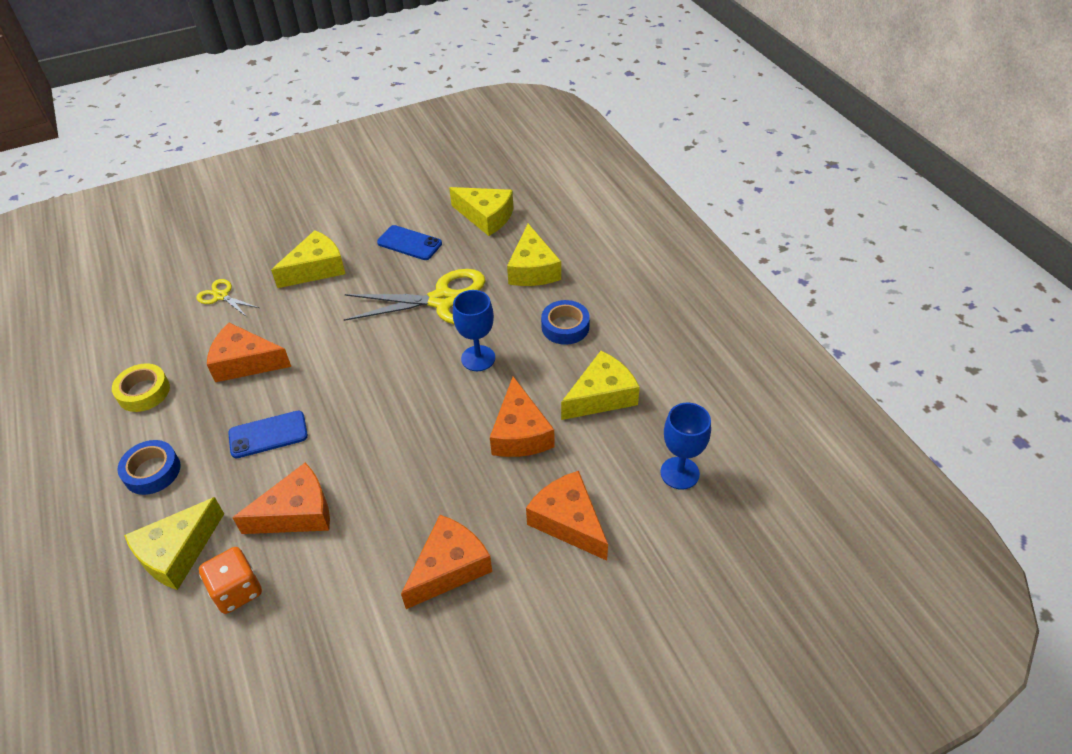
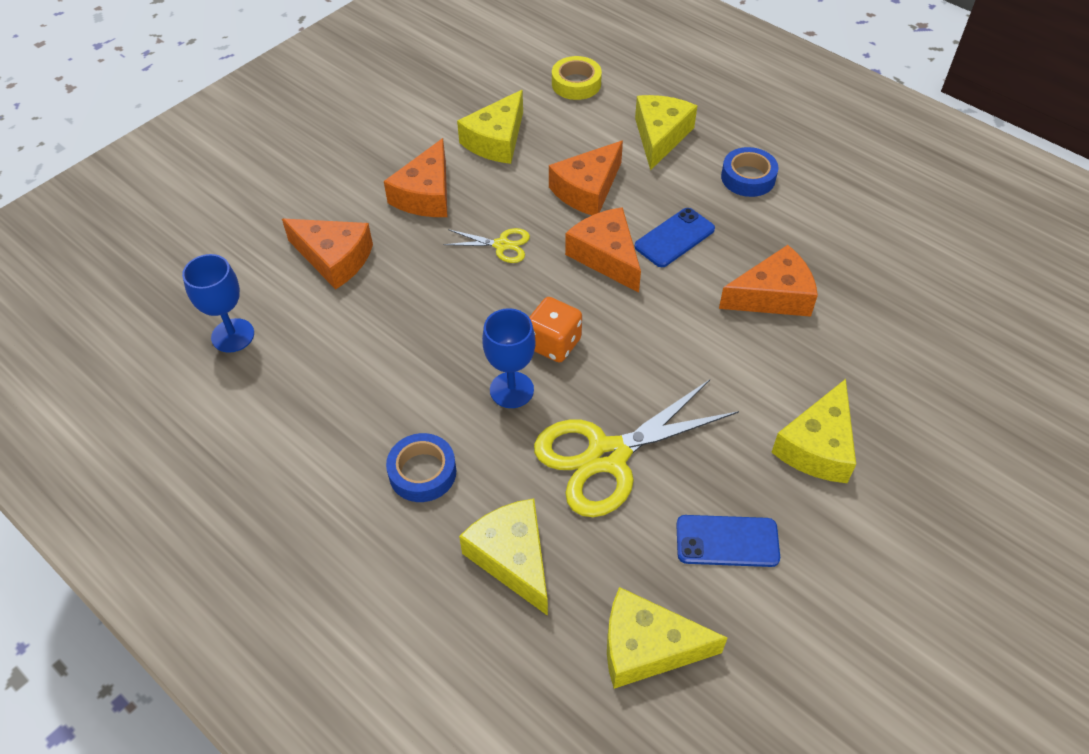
camera: 155 degrees right, 5 degrees up
yellow tape [112,363,170,412] -> yellow tape moved to [552,56,602,100]
yellow scissors [196,279,259,317] -> yellow scissors moved to [443,228,530,263]
orange dice [199,547,262,614] -> orange dice moved to [529,297,582,363]
orange cheese [490,376,555,457] -> orange cheese moved to [565,207,641,293]
yellow cheese [561,351,640,420] -> yellow cheese moved to [457,90,523,164]

